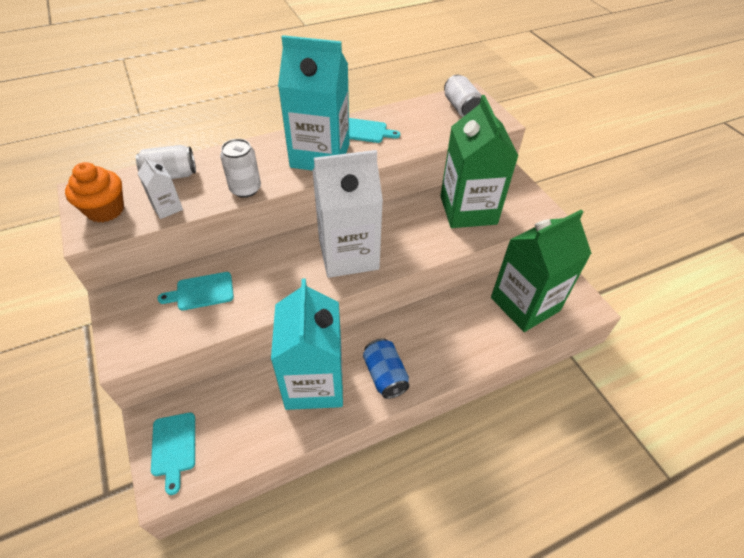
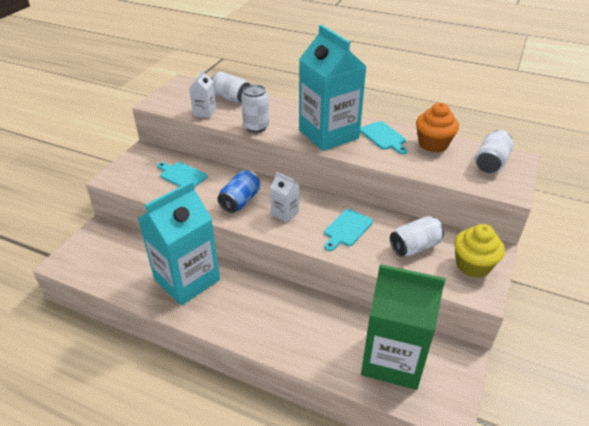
camera: 50 degrees right, 10 degrees down
orange cupcake [65,162,124,222] -> orange cupcake moved to [416,103,459,153]
turquoise cutting board [151,413,195,495] -> turquoise cutting board moved to [324,209,373,251]
white carton [312,150,383,278] -> white carton [270,172,299,223], size x0.43
blue can [363,338,410,399] -> blue can moved to [217,170,260,213]
green carton [440,95,519,228] -> white can [390,216,444,257]
none -> yellow cupcake [454,224,505,278]

